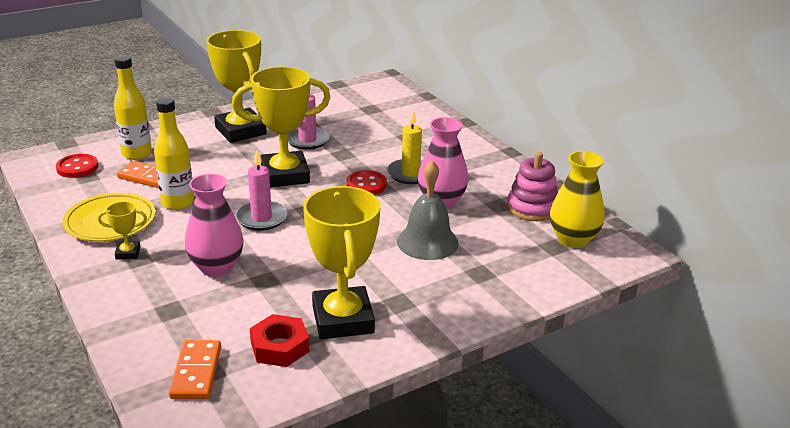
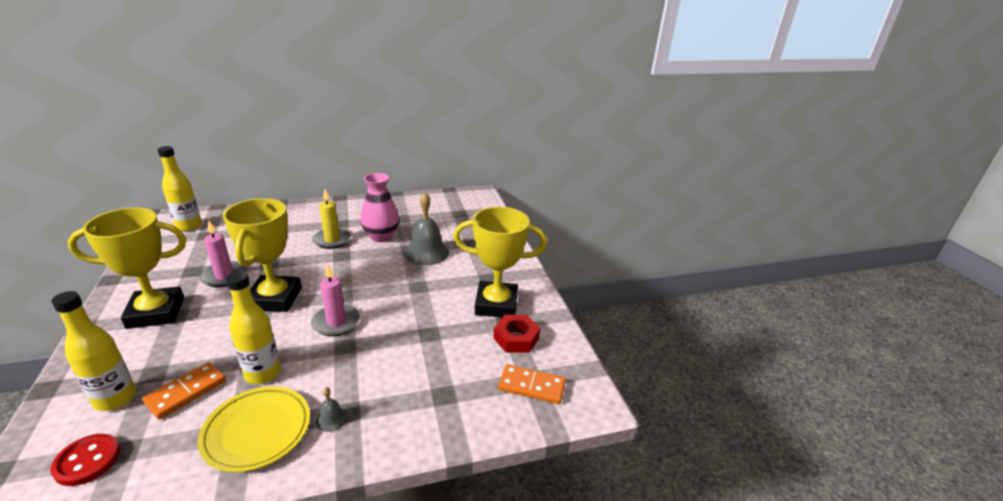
camera: 75 degrees left, 0 degrees up
yellow trophy [98,201,147,260] -> grey bell [316,387,347,432]
pink vase [185,174,244,277] -> none
red button [346,170,387,195] -> none
pink stacking toy [507,152,558,221] -> none
yellow vase [550,151,605,248] -> none
none -> yellow bottle [158,146,202,231]

